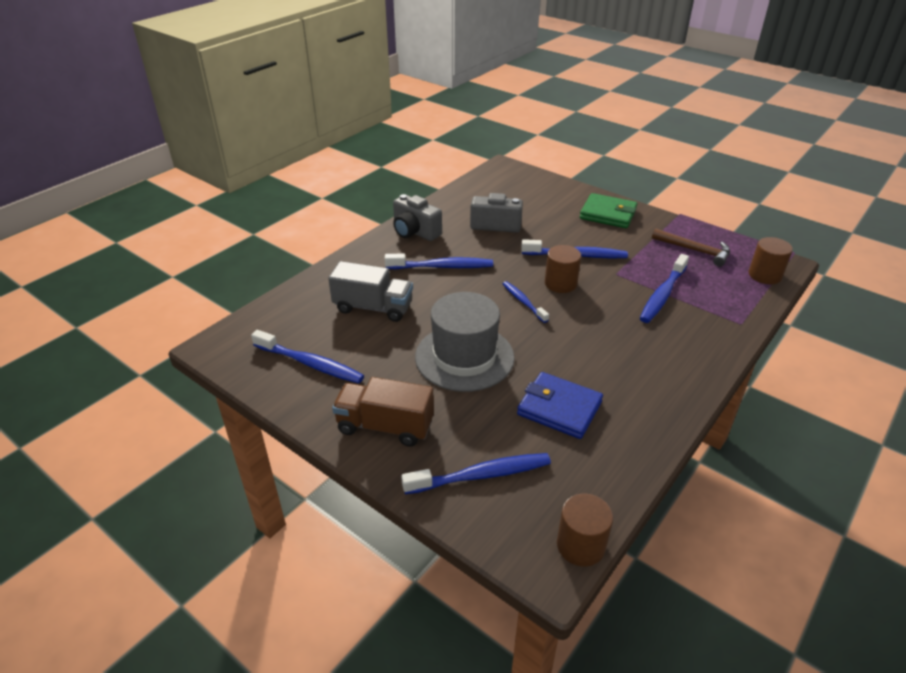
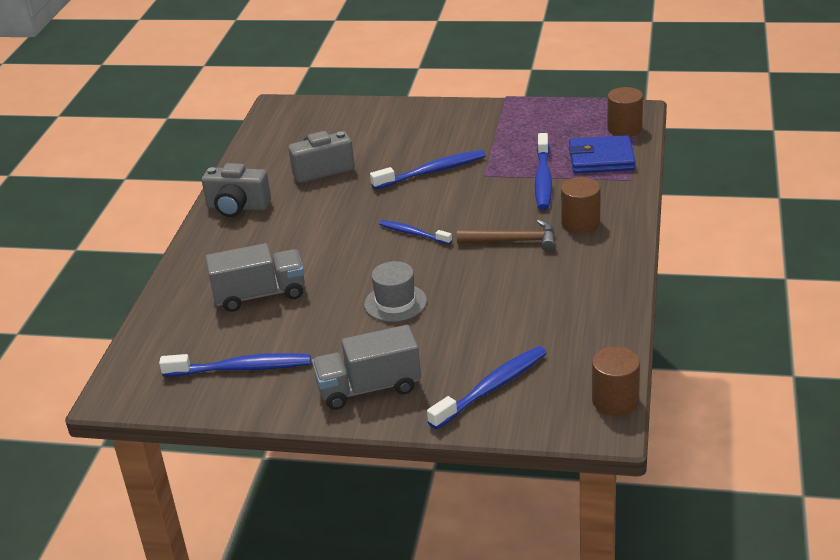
camera: 25 degrees left, 5 degrees down
brown truck [332,377,434,447] -> grey truck [312,325,421,410]
blue toothbrush [385,254,493,269] -> none
grey hat [415,292,515,392] -> grey hat [364,261,427,322], size x0.57
blue wallet [517,372,603,439] -> blue wallet moved to [569,135,636,173]
brown cylinder [545,245,581,293] -> brown cylinder moved to [561,177,600,233]
green wallet [580,193,637,228] -> none
brown hammer [652,228,730,266] -> brown hammer moved to [457,220,556,252]

